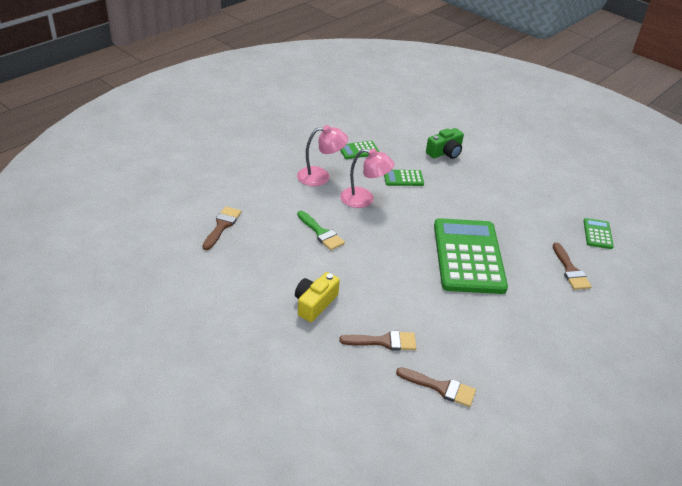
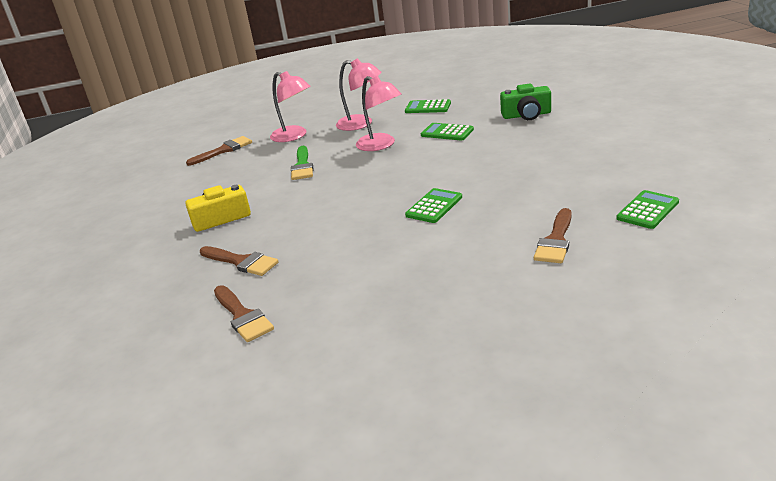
camera: 40 degrees right, 10 degrees down
green calculator [434,218,508,294] -> green calculator [405,188,462,223], size x0.43
none -> pink lamp [270,71,311,142]

